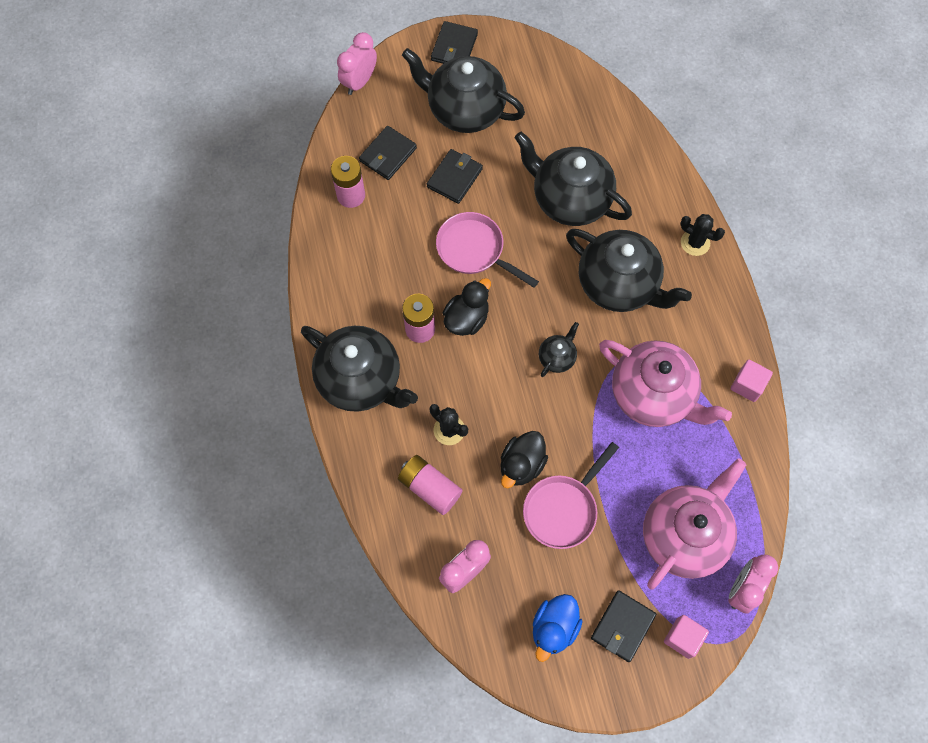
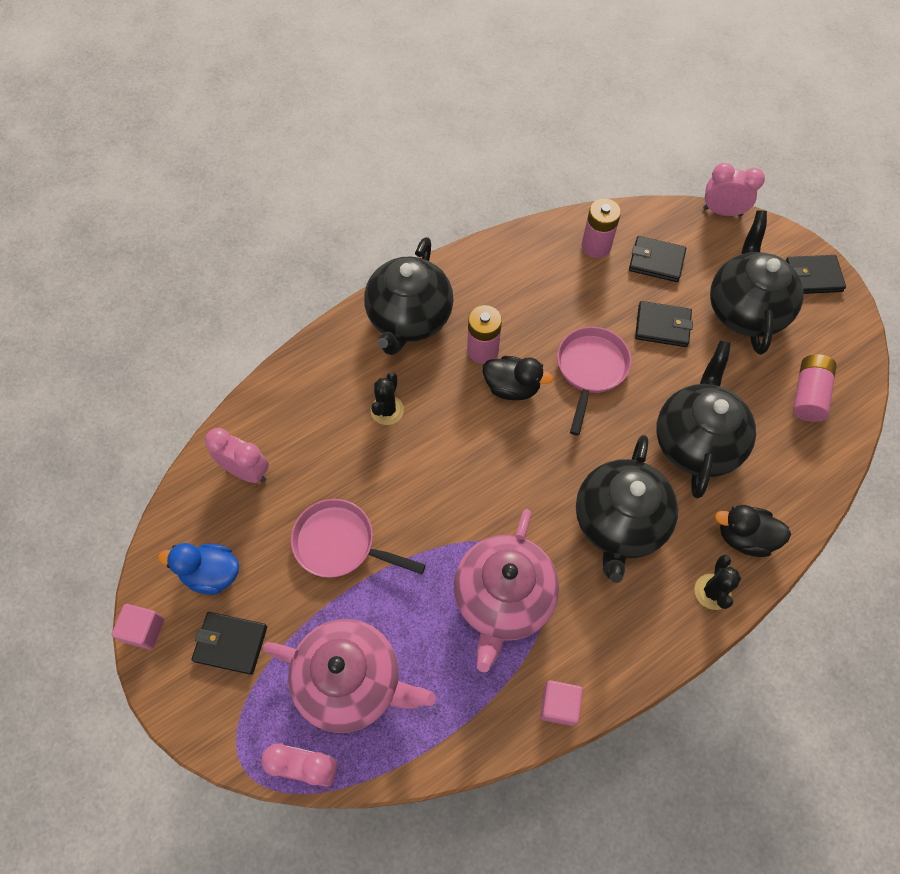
camera: 70 degrees right, 5 degrees down
pink battery [398,455,462,515] -> pink battery moved to [793,354,837,422]
black duck [500,431,548,488] -> black duck moved to [715,505,791,557]
black teapot [539,322,579,377] -> none
pink cube [664,615,709,659] -> pink cube moved to [112,604,165,650]

